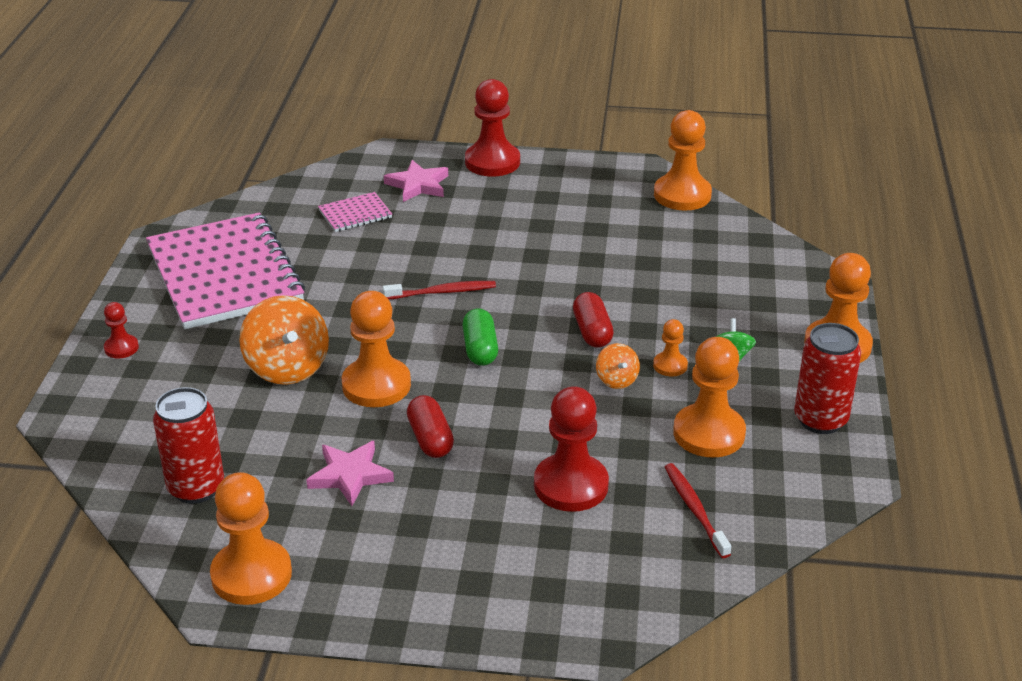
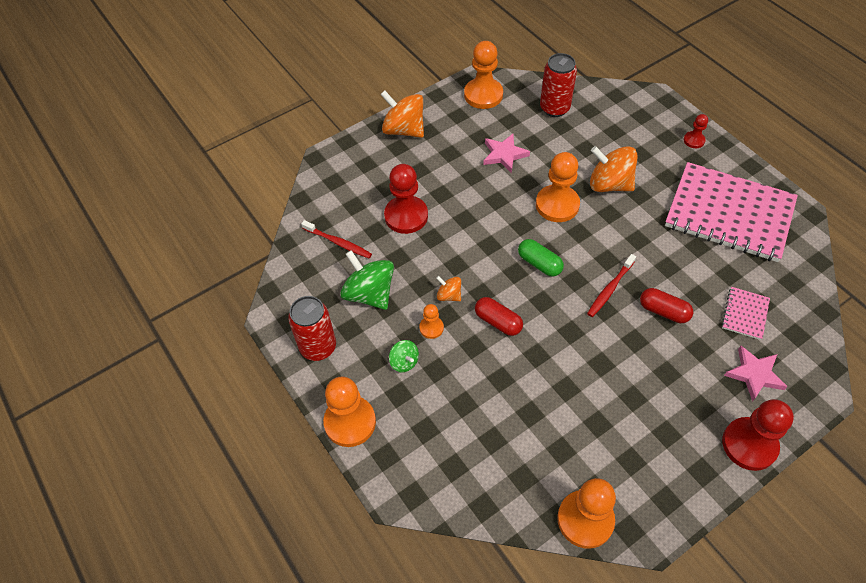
camera: 140 degrees right, 20 degrees up
red capsule [407,395,454,458] -> red capsule moved to [640,288,693,323]
orange pawn [673,337,746,458] -> green spinning top [340,250,394,310]
none -> orange spinning top [380,90,424,138]

